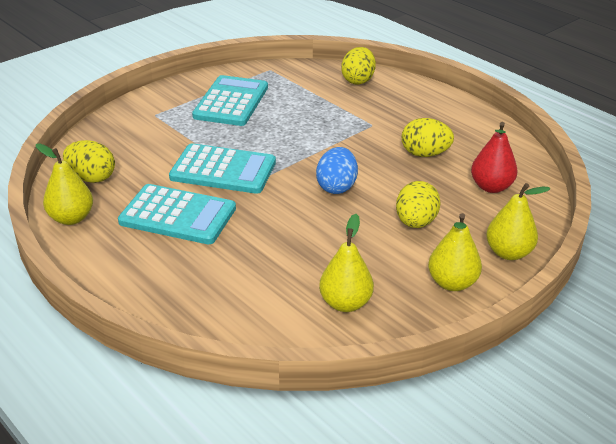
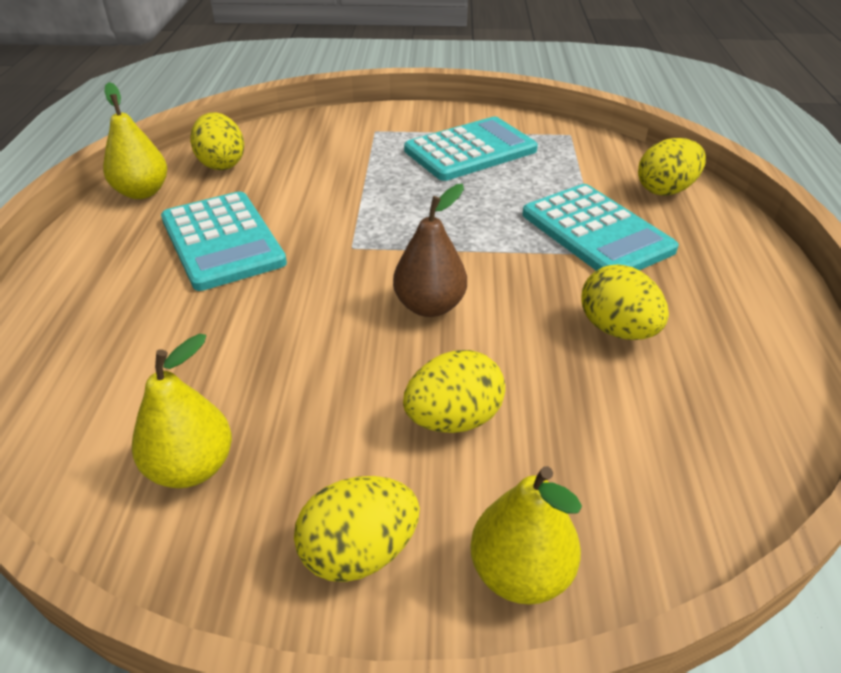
camera: 45 degrees right, 5 degrees up
turquoise calculator [169,143,276,194] -> turquoise calculator moved to [522,184,679,271]
blue egg [316,147,358,194] -> brown pear [393,184,467,317]
yellow pear [428,213,482,291] -> yellow egg [294,476,420,582]
red pear [471,122,518,193] -> none

